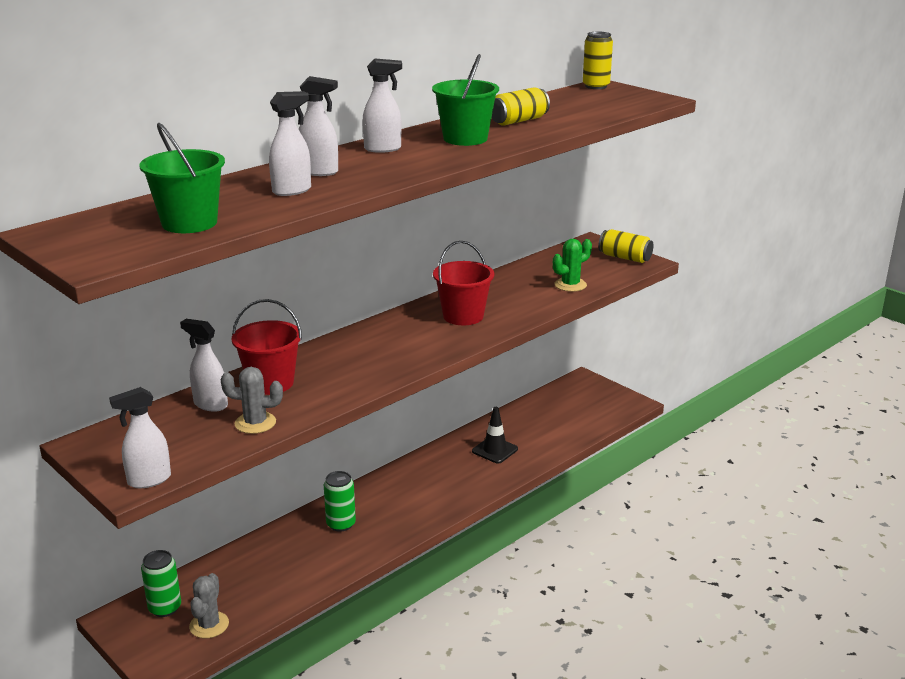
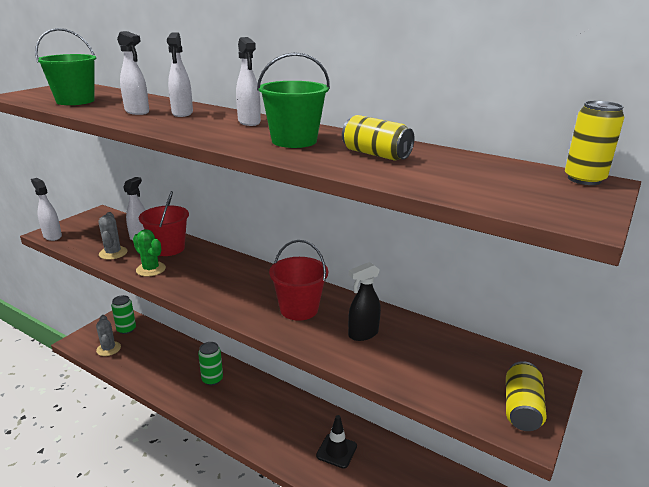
camera: 75 degrees right, 0 degrees up
grey cactus [189,573,229,638] -> grey cactus turned 75 degrees clockwise [96,315,121,356]
green cactus [553,239,592,292] -> green cactus moved to [133,229,166,277]
none -> black spray bottle [348,262,381,341]

